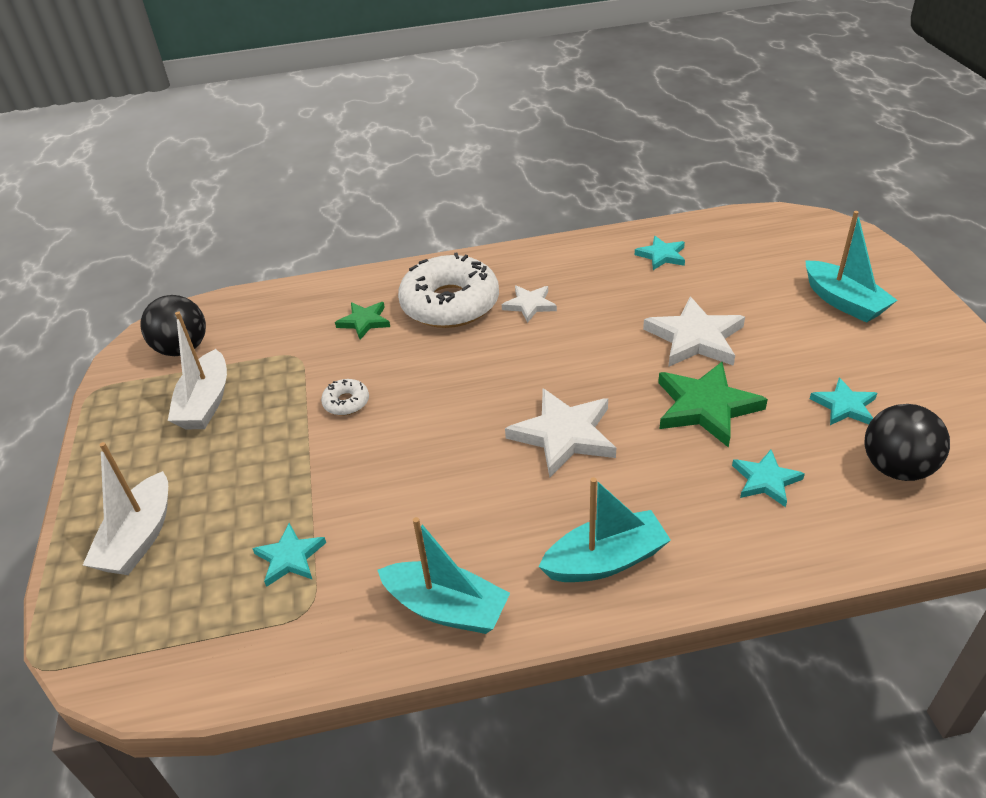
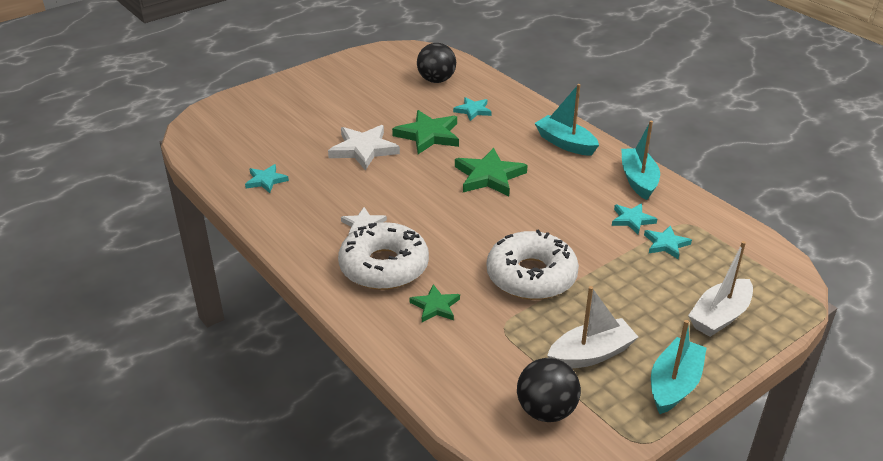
camera: 120 degrees left, 5 degrees down
white boat [83,442,168,575] -> white boat turned 150 degrees clockwise [688,241,753,337]
white donut [321,379,369,416] -> white donut [487,230,579,300], size x2.38
white star [505,388,616,478] -> green star [455,148,528,196]
turquoise boat [805,211,897,323] -> turquoise boat moved to [651,320,706,414]
turquoise star [810,378,877,425] -> turquoise star moved to [612,203,657,234]

